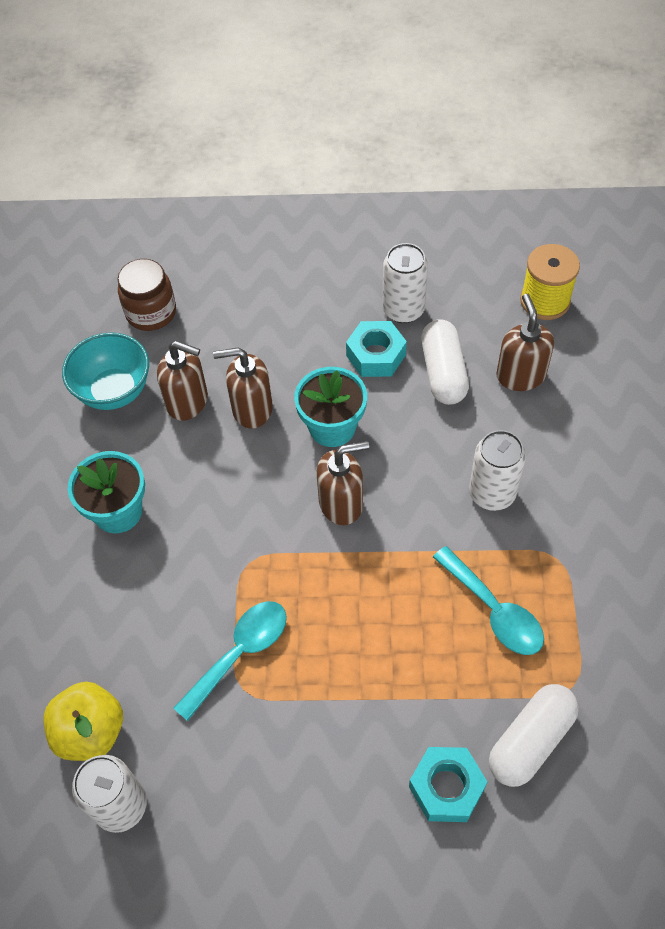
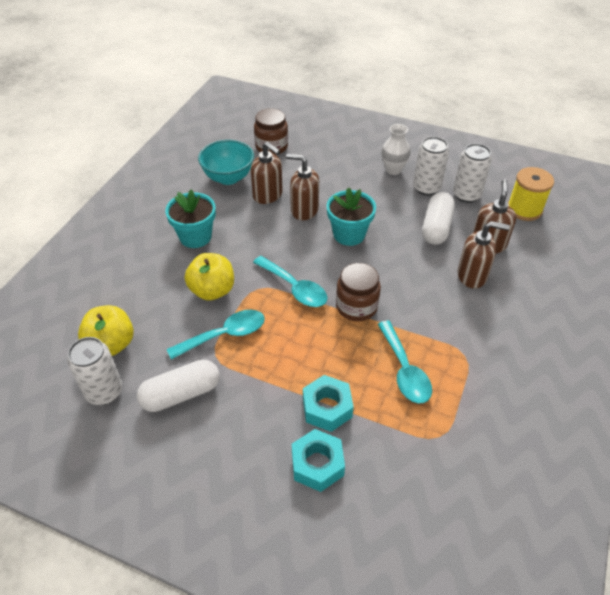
camera: 20 degrees right, 10 degrees down
brown soap dispenser [317,441,369,525] -> brown soap dispenser moved to [458,221,510,288]
turquoise nut [346,321,407,377] -> turquoise nut moved to [303,375,354,432]
white can [469,430,526,511] -> white can moved to [453,143,492,203]
white capsule [489,684,579,787] -> white capsule moved to [137,360,220,412]
none -> yellow apple [185,253,234,301]
none -> turquoise spoon [253,256,328,307]
none -> brown jar [336,263,381,321]
none -> white vase [381,124,410,175]

